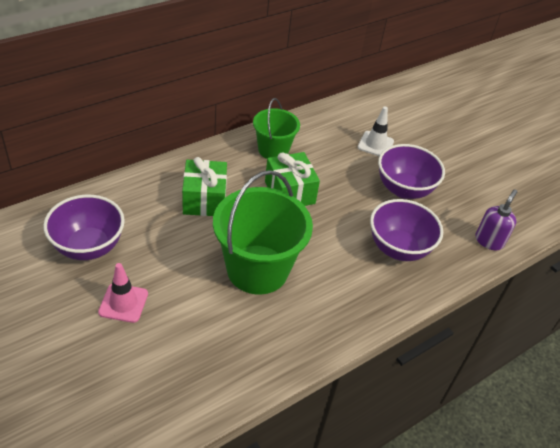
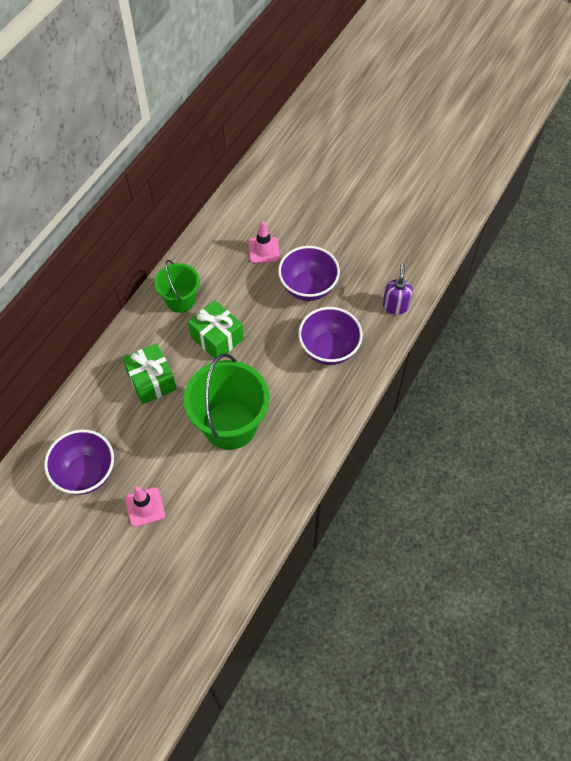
camera: 20 degrees left, 15 degrees up
white traffic cone [358,106,394,156] -> pink traffic cone [248,221,280,263]

